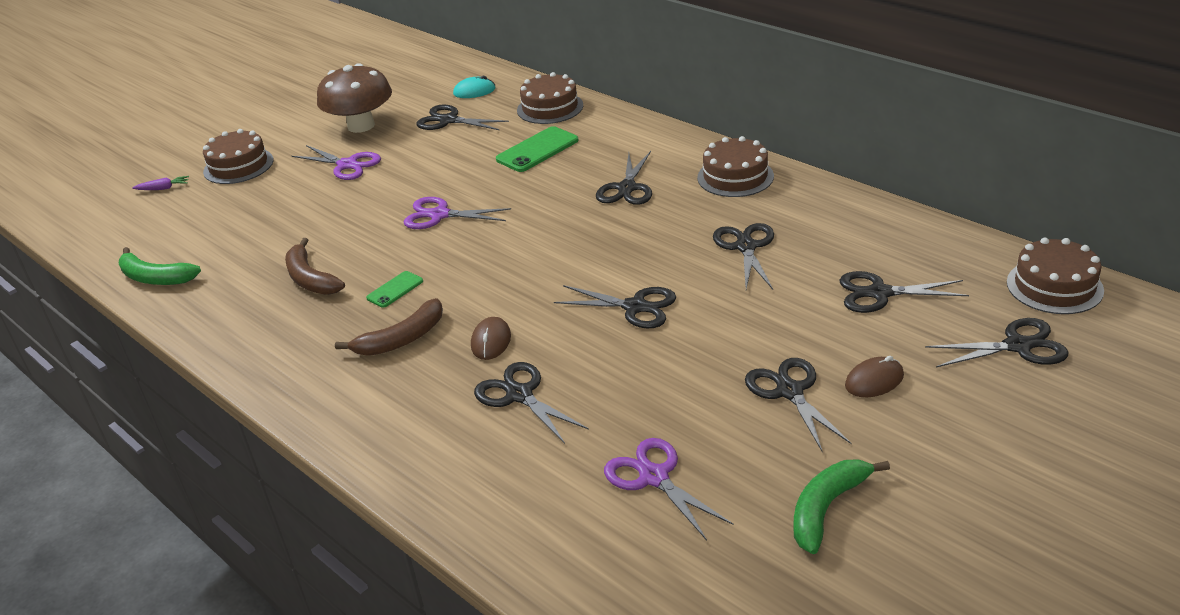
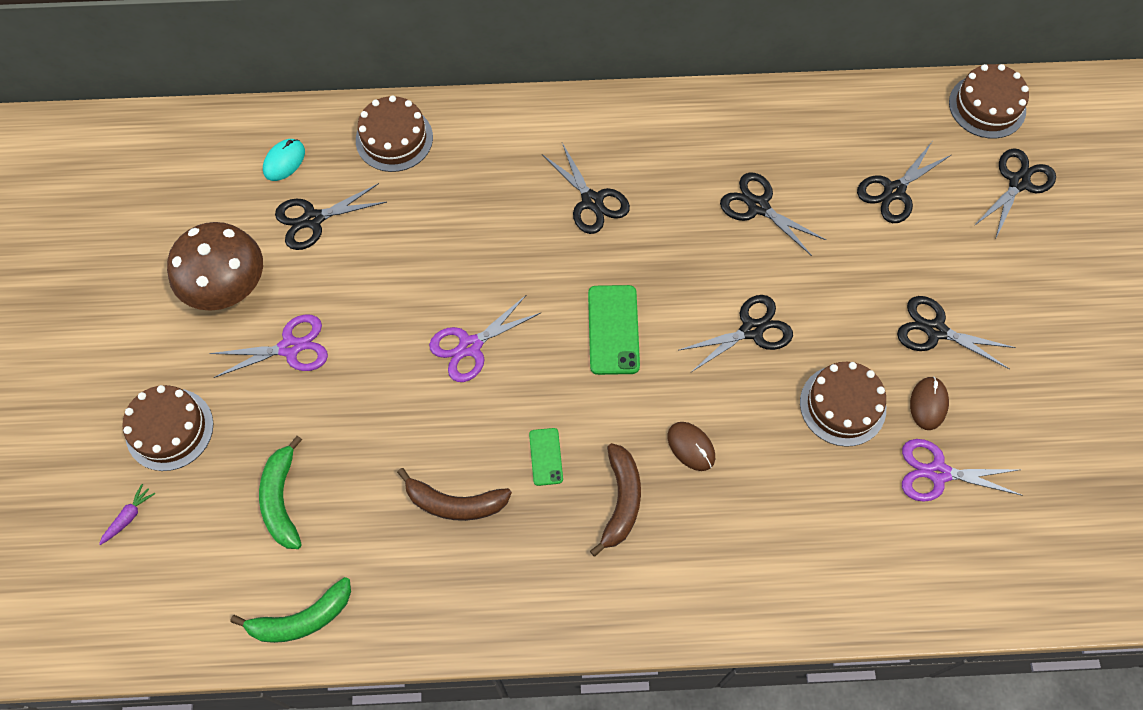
camera: 50 degrees left, 30 degrees up
black scissors [474,362,589,444] -> none
green phone [496,126,579,172] -> green phone moved to [588,285,640,375]
brown cake [697,136,774,197] -> brown cake moved to [800,362,886,447]
green banana [793,459,890,554] -> green banana moved to [259,436,302,549]
brown mouse [845,356,904,397] -> brown mouse moved to [910,377,949,430]

